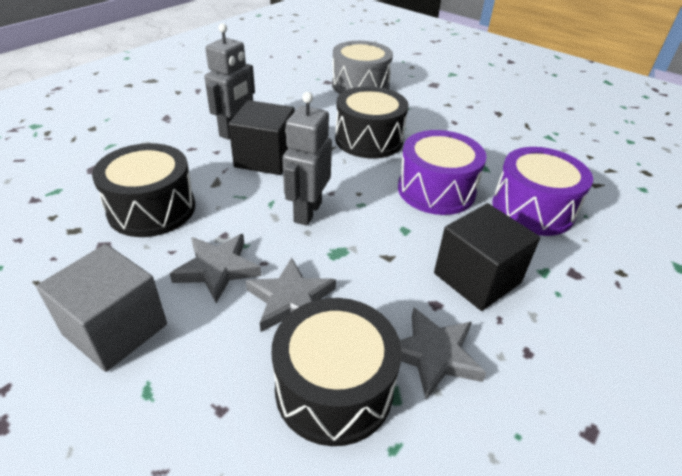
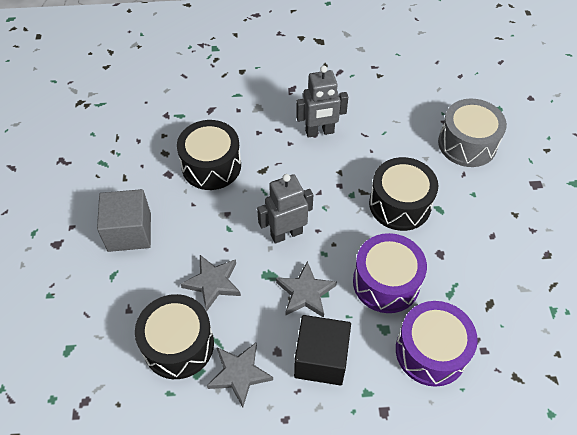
camera: 50 degrees right, 15 degrees up
grey star [170,234,261,303] -> grey star moved to [276,261,337,318]
black cube [229,100,295,175] -> none

